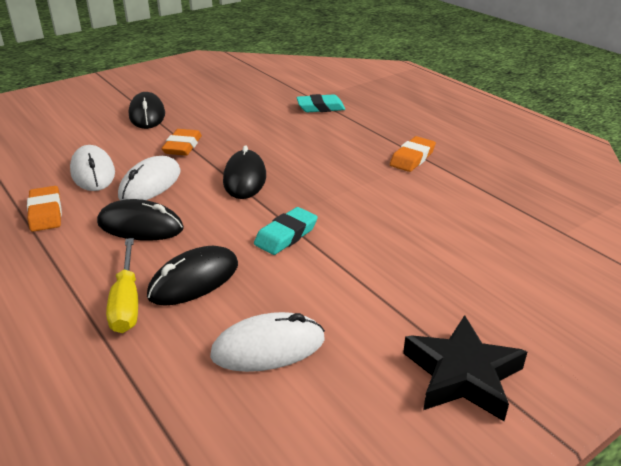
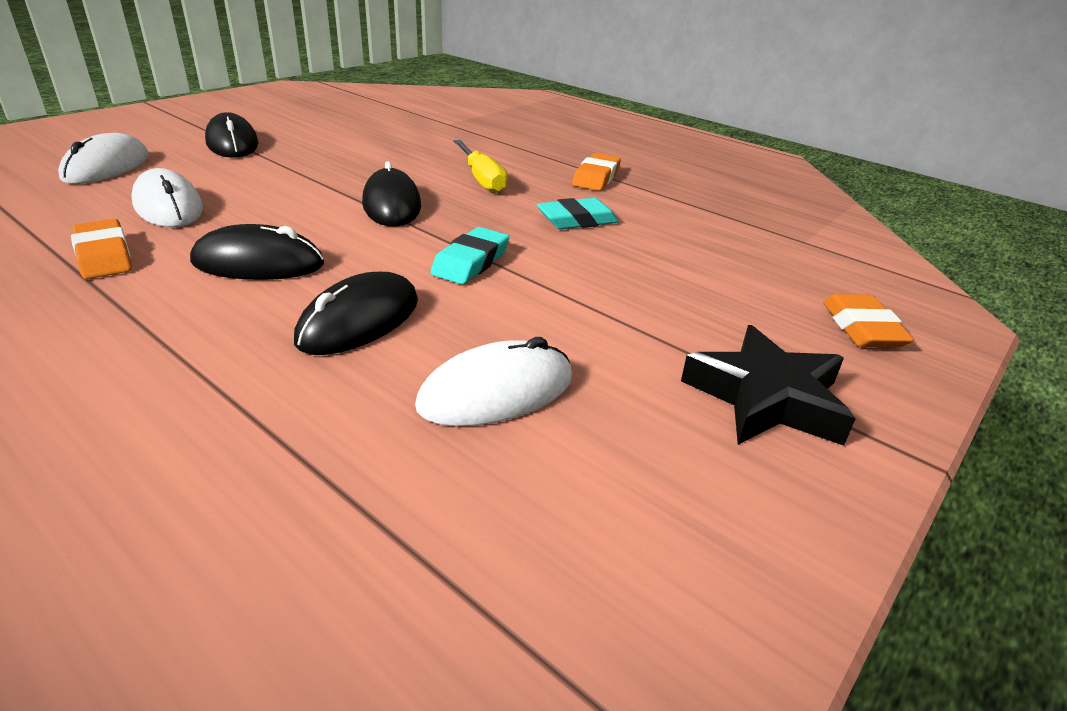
camera: 15 degrees left, 0 degrees up
yellow screwdriver [106,238,138,333] -> yellow screwdriver moved to [453,140,508,193]
white mouse [118,156,180,200] -> white mouse moved to [58,133,149,184]
orange eraser [162,129,202,156] -> orange eraser moved to [823,294,914,347]
turquoise eraser [296,94,345,112] -> turquoise eraser moved to [537,198,619,229]

